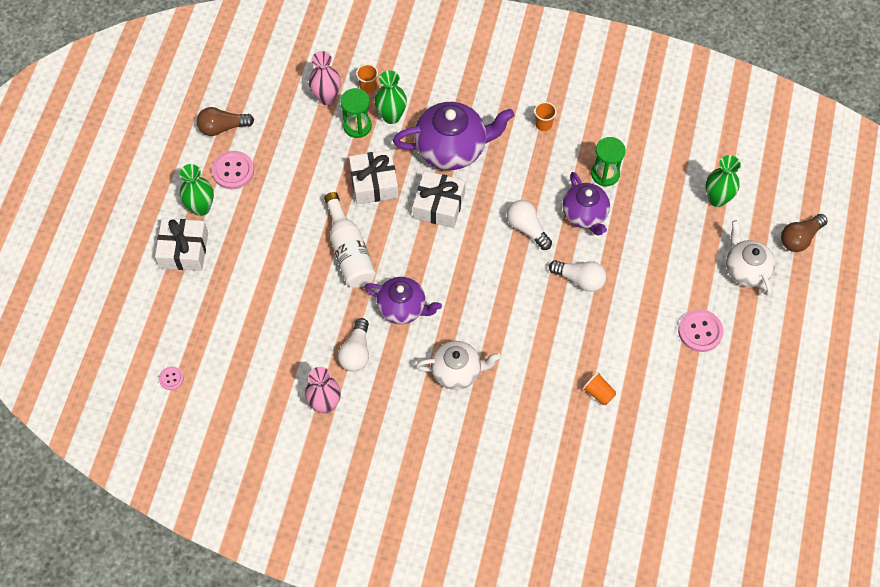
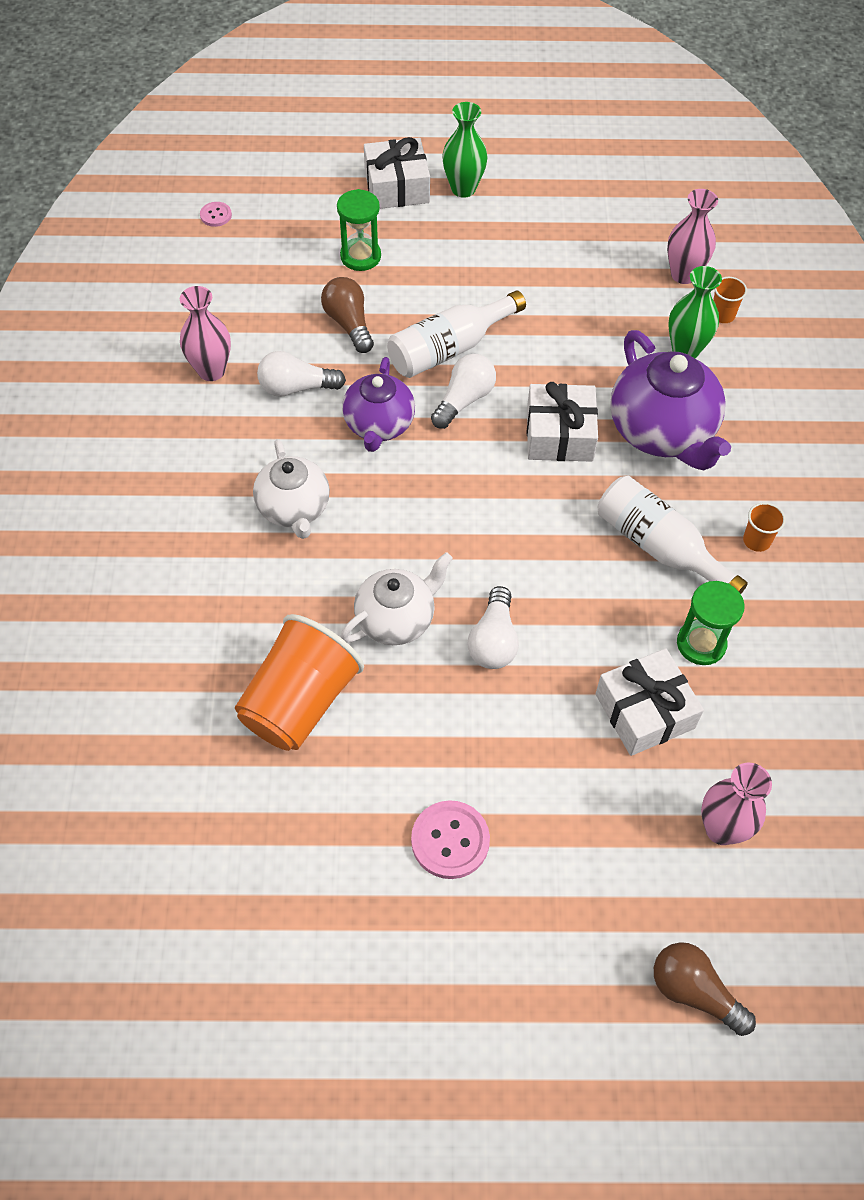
camera: 75 degrees right, 5 degrees down
brown light bulb [197,107,254,136] -> brown light bulb moved to [321,277,374,353]
pink button [212,151,254,189] -> none
green hourglass [340,88,372,138] -> green hourglass moved to [337,189,381,271]
white gift [349,150,398,204] -> white gift moved to [596,648,704,756]
white light bulb [507,200,552,250] -> white light bulb moved to [431,354,496,429]
purple teapot [562,172,610,236] -> none
orange cup [582,372,616,406] -> orange cup [235,614,364,751], size x2.38
green vase [705,155,741,207] -> pink vase [701,763,772,845]
white teapot [726,220,775,296] -> white teapot moved to [341,552,453,645]
none -> white bottle [598,476,748,594]

